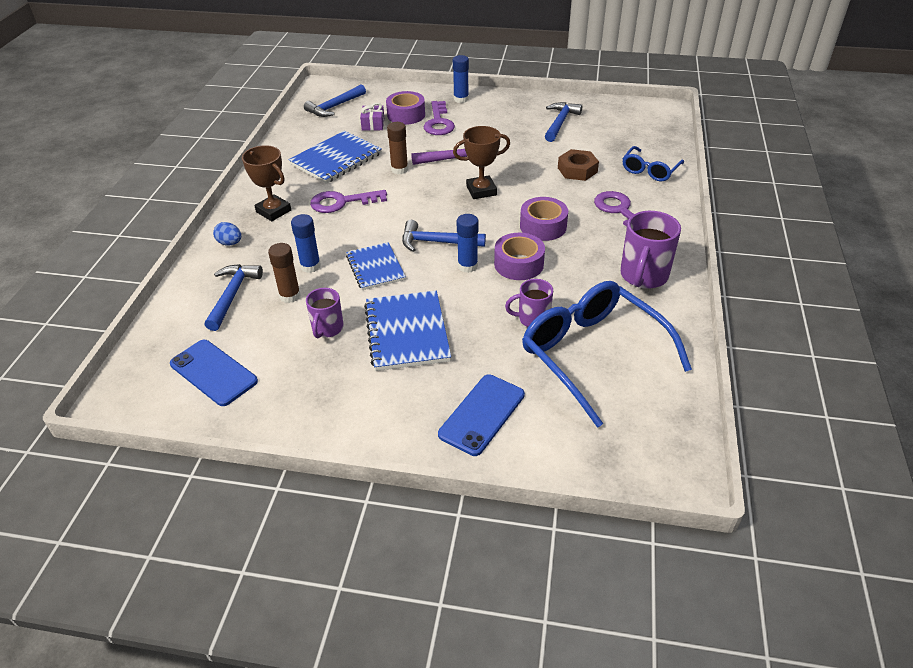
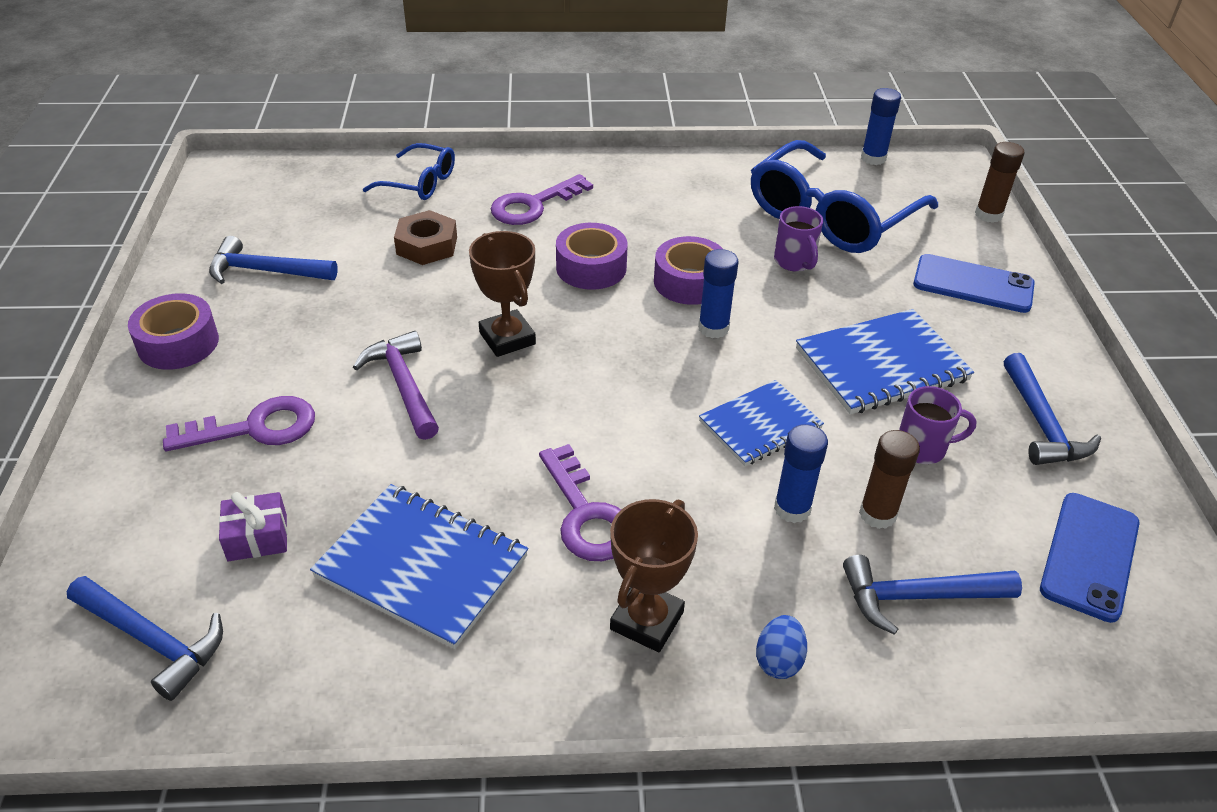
camera: 105 degrees left, 0 degrees up
purple tape [386,91,425,125] -> purple tape moved to [128,293,219,370]
brown glue stick [387,122,408,174] -> brown glue stick moved to [975,142,1025,223]
blue hammer [402,220,486,252] -> blue hammer moved to [1004,353,1101,465]
blue glue stick [453,55,469,103] -> blue glue stick moved to [861,88,901,165]
purple mug [620,211,681,289] -> none

